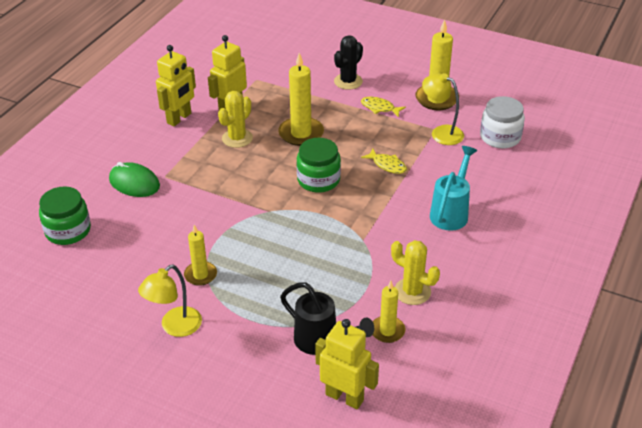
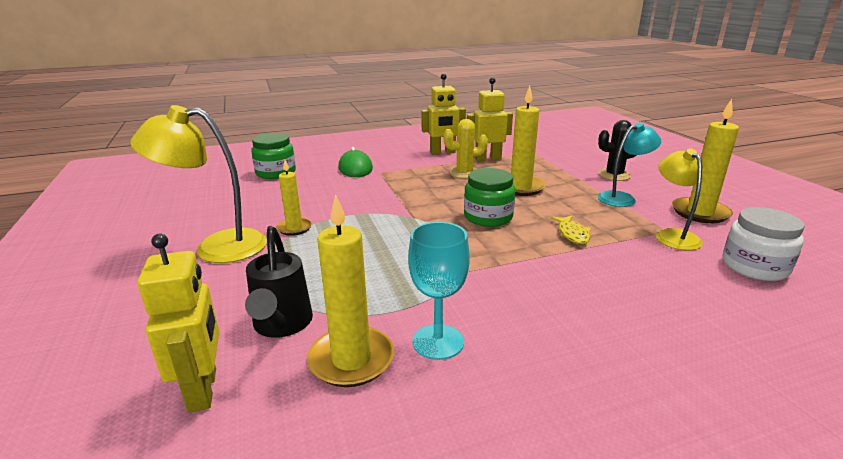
camera: 45 degrees right, 15 degrees down
yellow lamp [138,265,202,337] -> yellow lamp [130,105,267,263], size x1.56
yellow fish [361,97,406,117] -> turquoise lamp [598,123,661,207]
yellow candle [373,281,405,343] -> yellow candle [307,194,394,387], size x1.62
yellow cactus [391,240,440,305] -> turquoise goblet [408,222,470,360]
turquoise watering can [430,146,477,231] -> none

